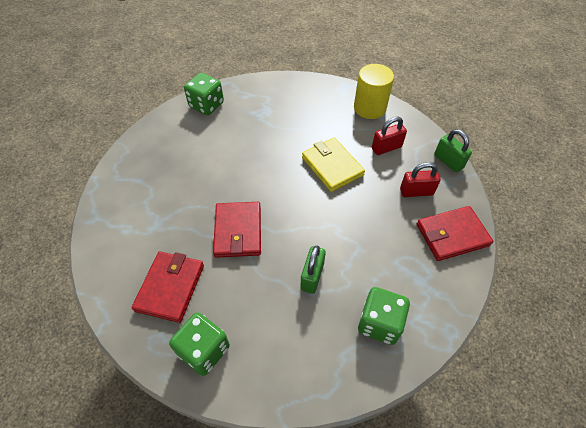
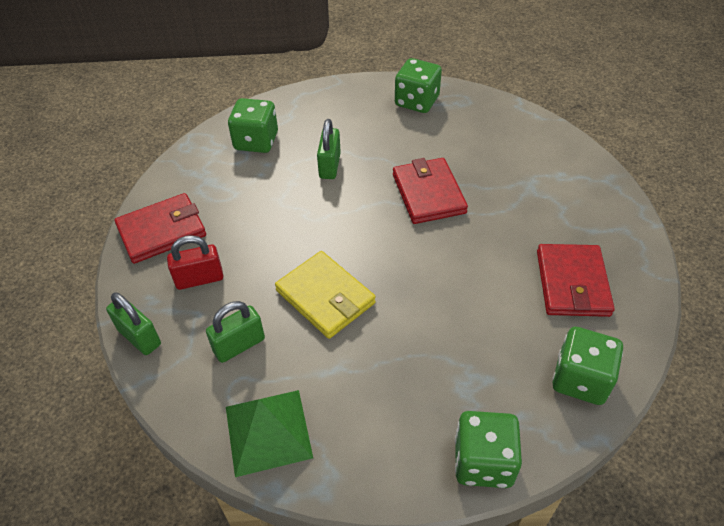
camera: 170 degrees right, 5 degrees down
red wallet [132,252,204,323] -> red wallet moved to [537,244,615,317]
yellow cylinder [354,64,394,119] -> green pyramid [226,390,313,477]
red padlock [372,117,407,155] -> green padlock [206,301,265,363]
none -> green dice [455,411,522,488]

